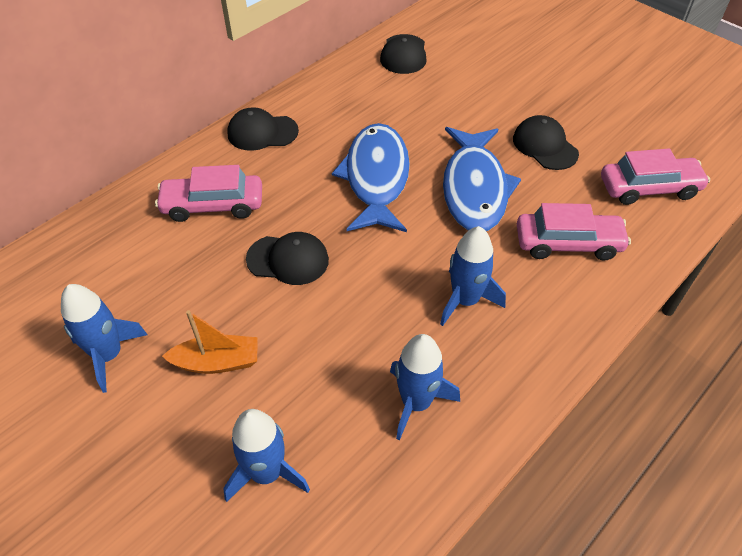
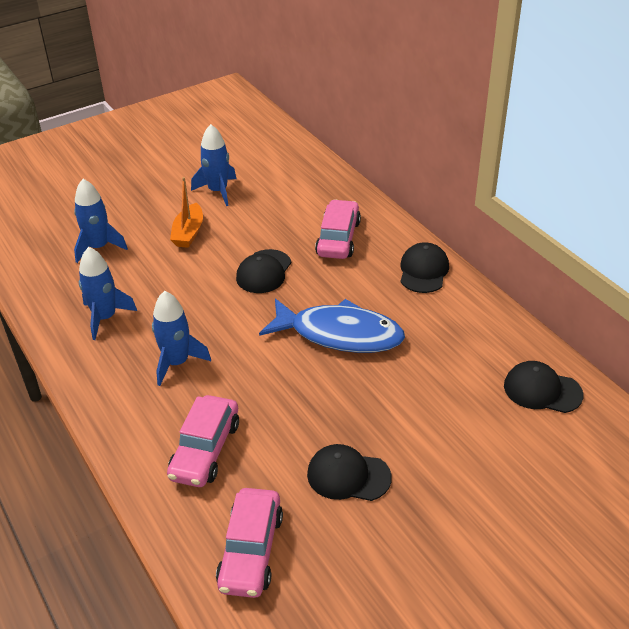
camera: 105 degrees right, 10 degrees down
blue fish [443,127,521,231] -> none
black cap [513,115,579,170] -> black cap turned 150 degrees counterclockwise [307,444,392,501]

